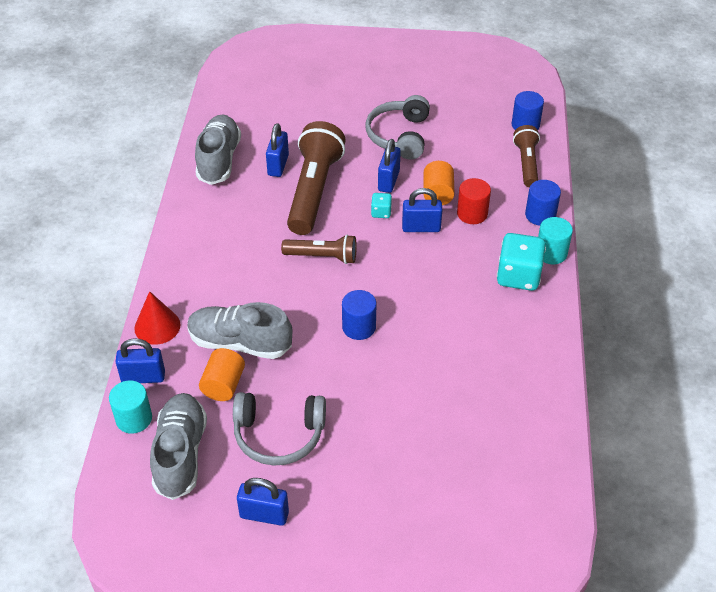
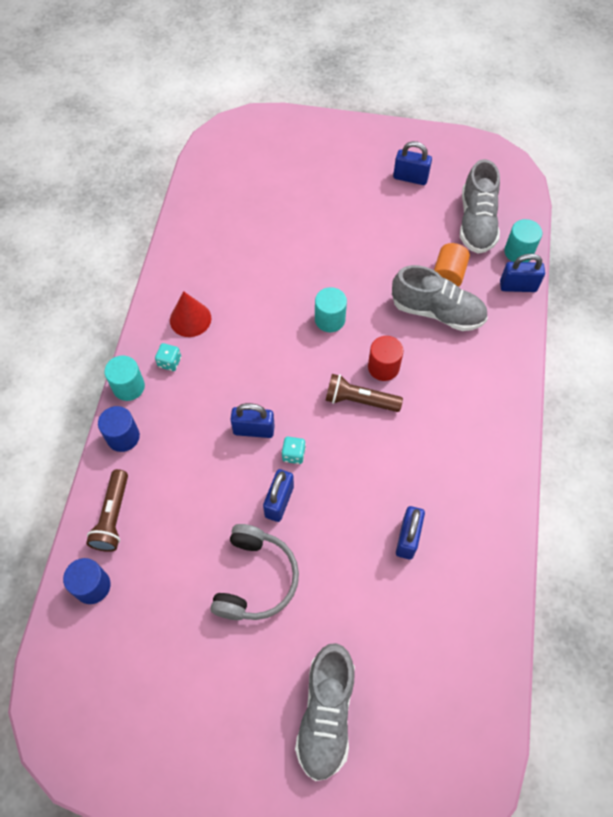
camera: 175 degrees left, 15 degrees up
red cone [134,291,181,345] -> red cone moved to [170,291,211,337]
grey shoe [195,115,241,185] -> grey shoe moved to [295,643,355,781]
grey headphones [233,392,326,466] -> none
brown flashlight [287,121,346,235] -> none
blue cylinder [342,290,376,340] -> turquoise cylinder [315,287,347,332]
orange cylinder [424,161,454,205] -> none
red cylinder [457,178,491,224] -> red cylinder moved to [368,336,404,381]
turquoise dice [497,233,546,291] -> turquoise dice [155,343,181,371], size x0.49

